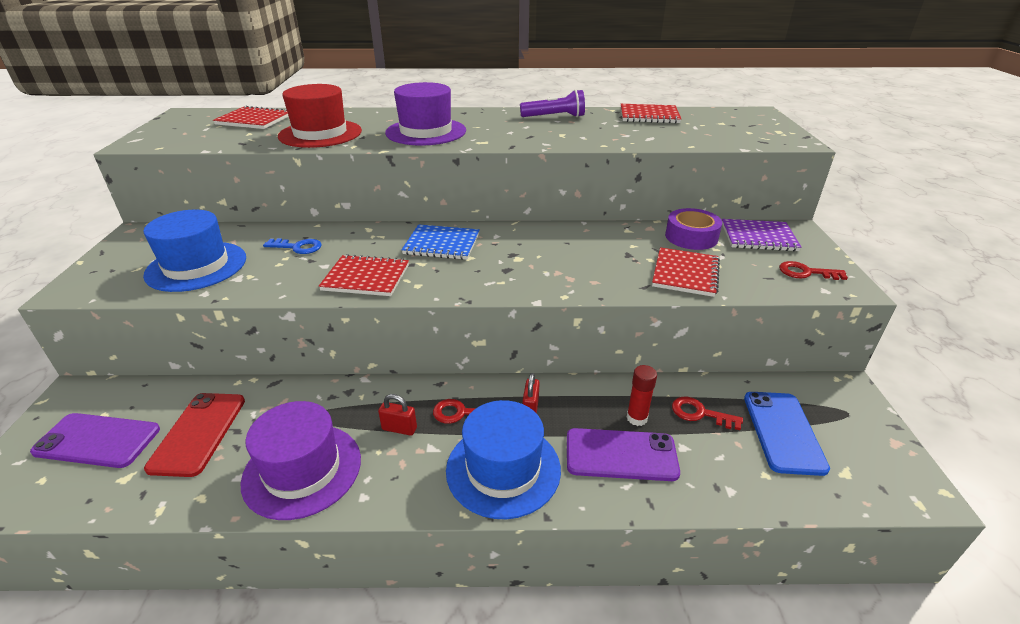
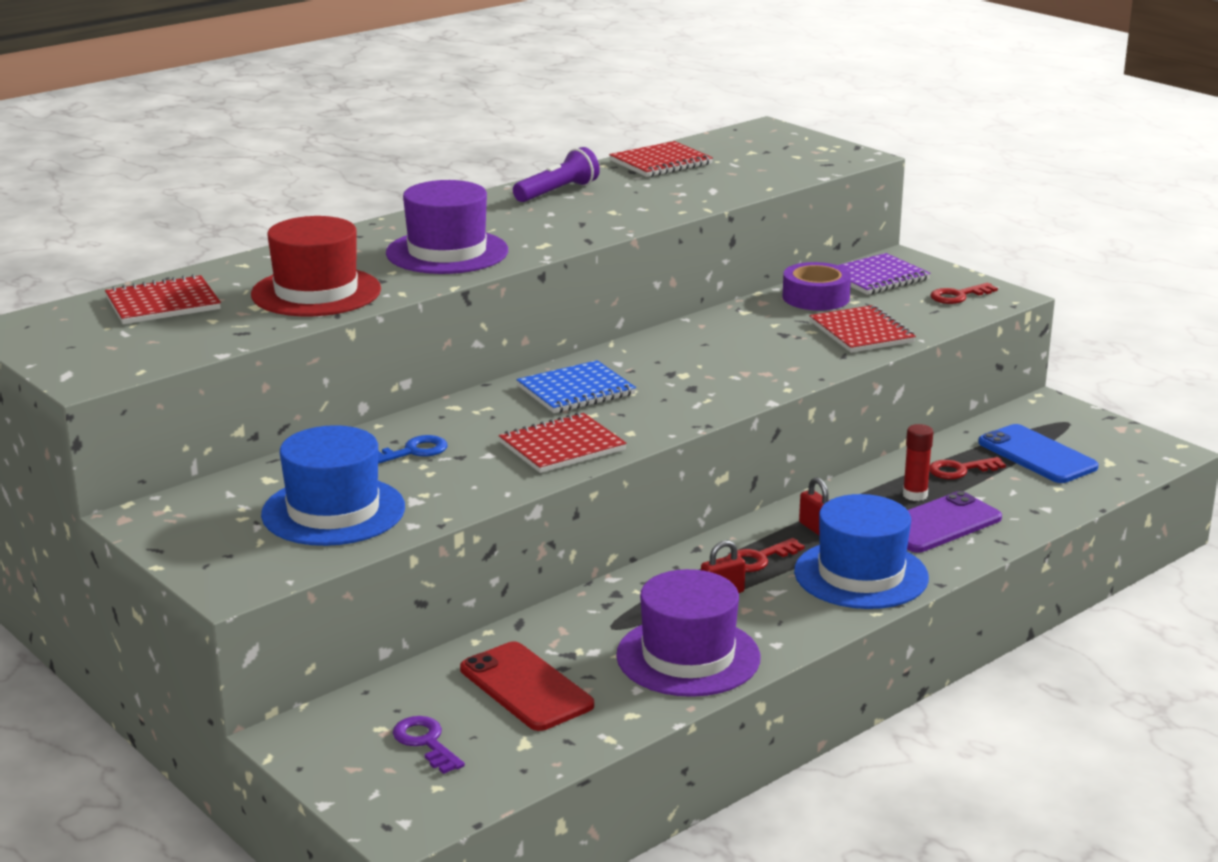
camera: 40 degrees left, 10 degrees down
purple phone [30,413,160,468] -> purple key [393,716,465,774]

